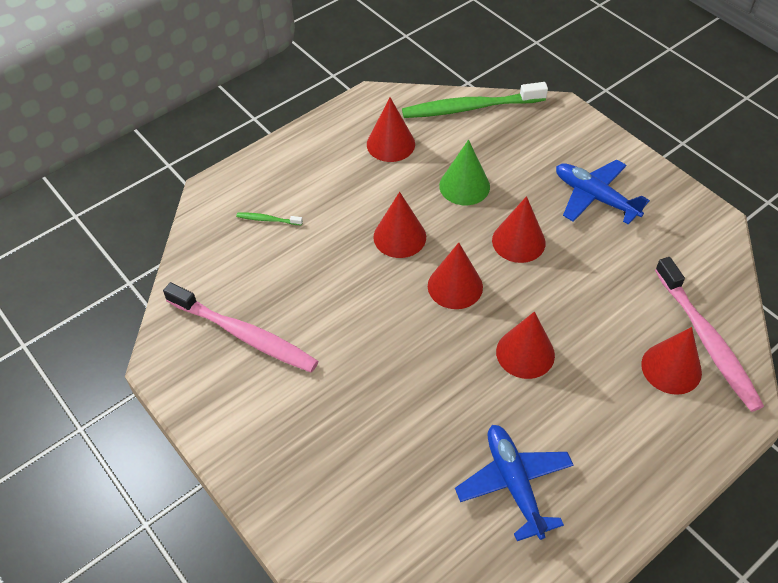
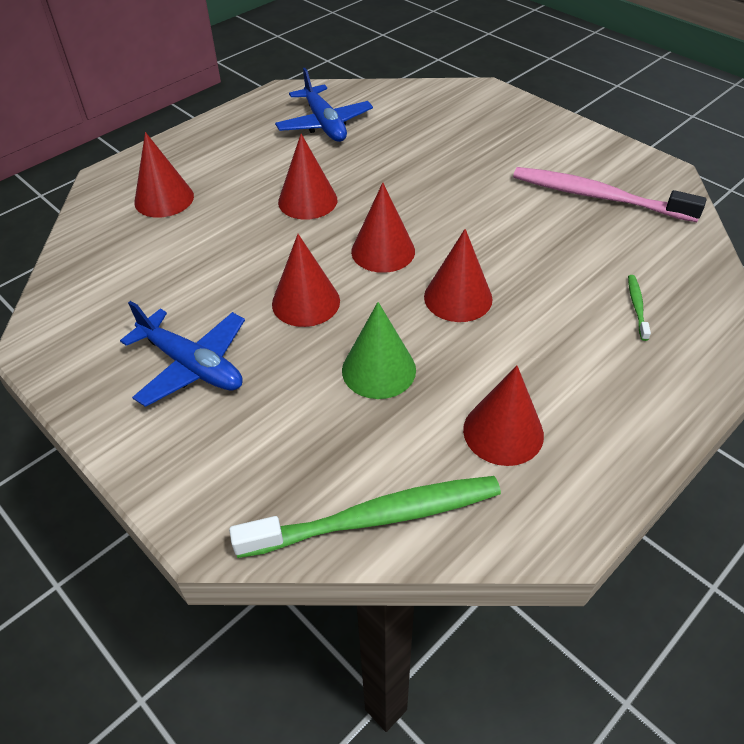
camera: 175 degrees right, 5 degrees down
green toothbrush [236,212,303,225] -> green toothbrush turned 90 degrees counterclockwise [628,275,651,341]
pink toothbrush [655,257,764,412] -> none

